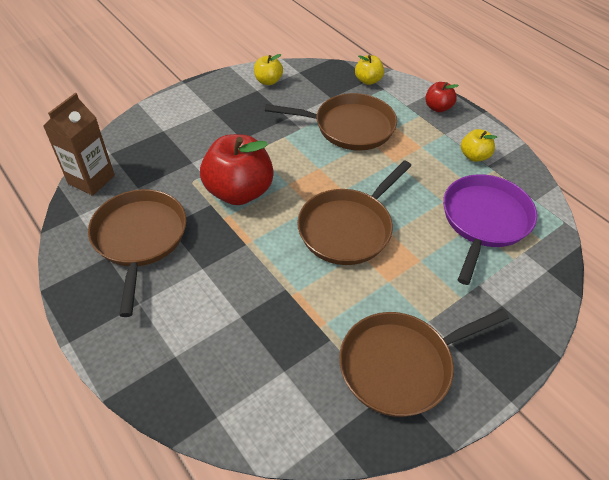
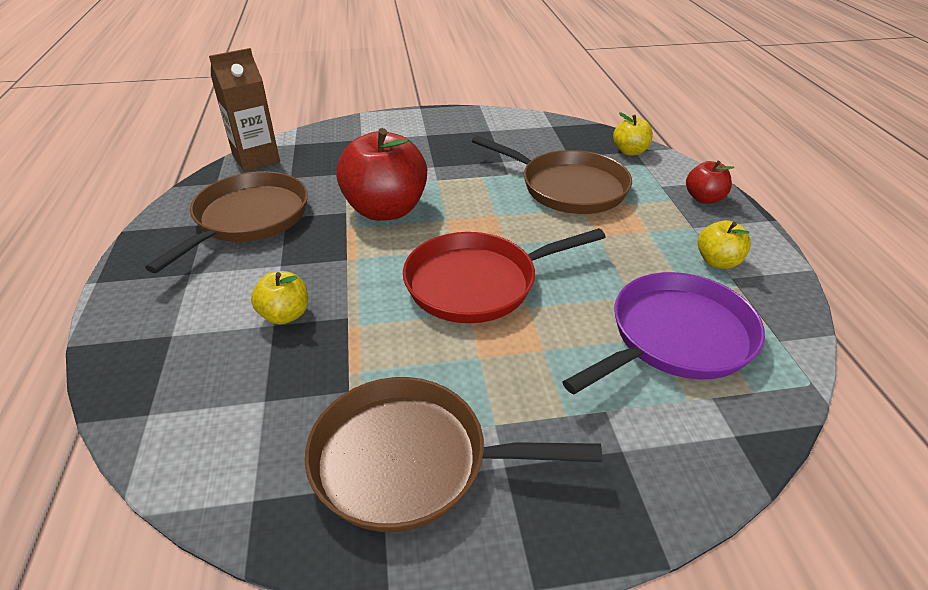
camera: 30 degrees right, 10 degrees down
yellow apple [254,54,283,85] -> yellow apple moved to [251,271,308,324]
brown pan [297,160,412,265] -> red pan [403,228,605,323]

